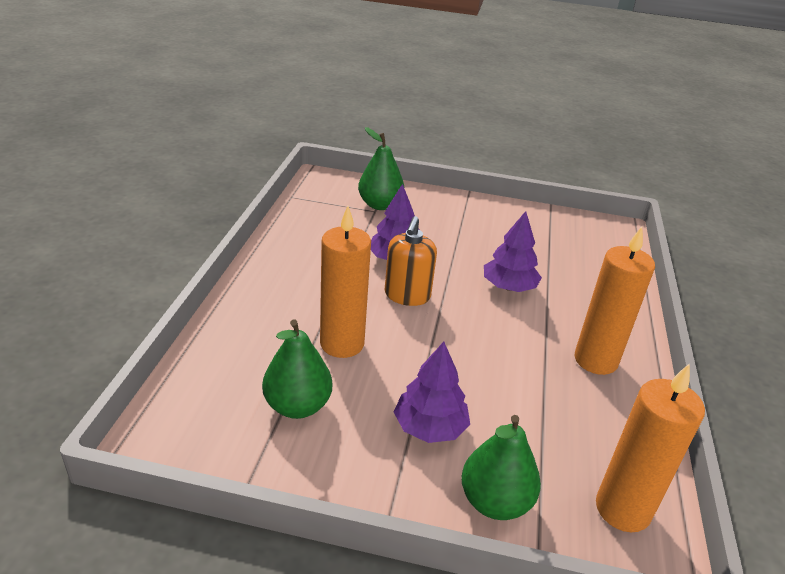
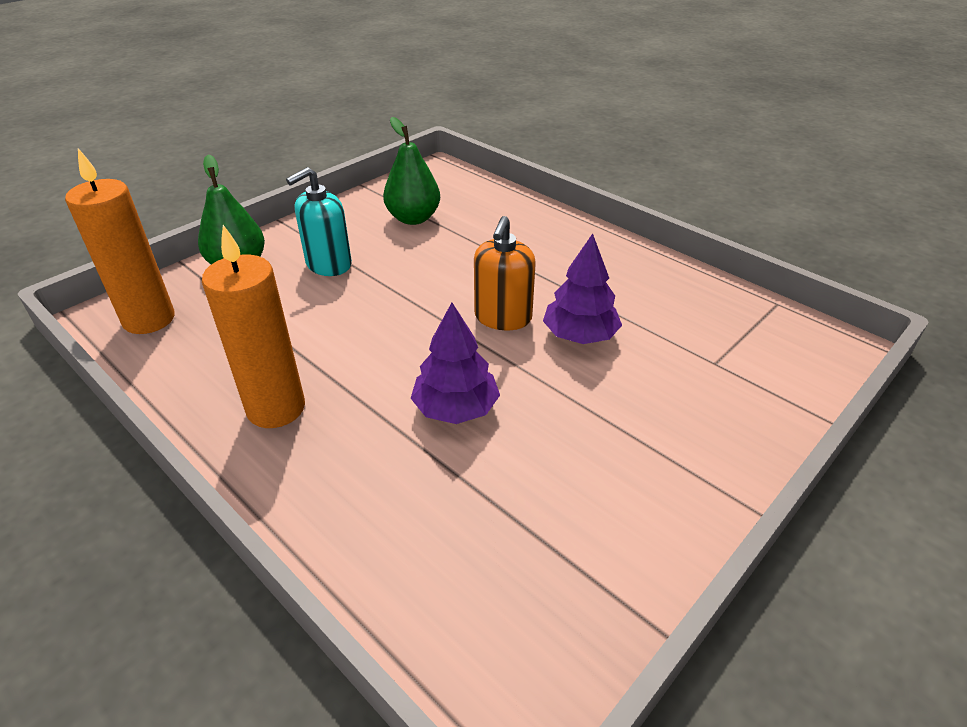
camera: 125 degrees right, 5 degrees up
orange candle [320,206,371,358] -> none
green pear [358,127,404,210] -> none
orange soap dispenser [384,216,437,306] -> orange soap dispenser turned 120 degrees counterclockwise [474,216,536,330]
purple tree [394,342,470,443] -> turquoise soap dispenser [286,167,352,276]

